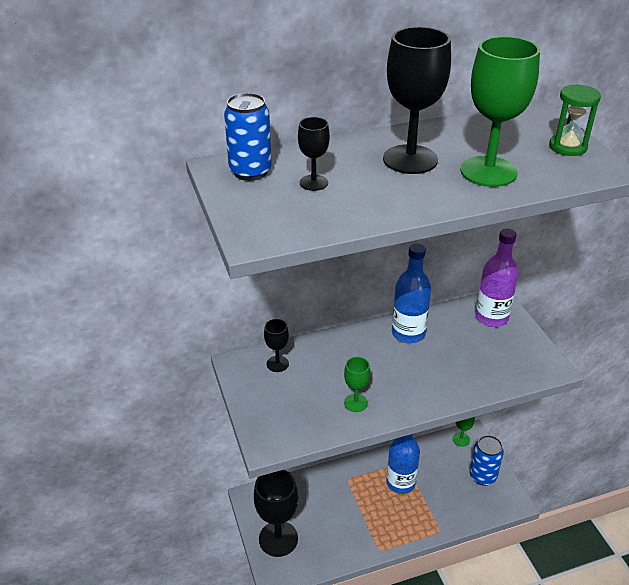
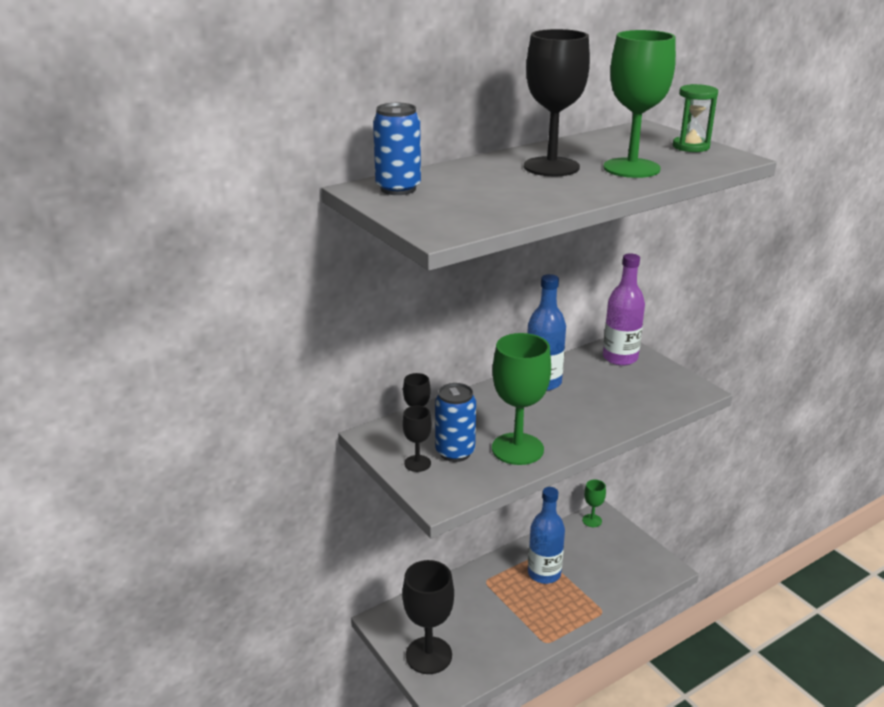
camera: 15 degrees left, 10 degrees down
black goblet [298,117,330,191] -> black goblet moved to [402,406,432,472]
green goblet [344,357,370,412] -> green goblet [492,333,551,465], size x1.99
blue can [469,435,504,486] -> blue can moved to [435,383,476,462]

